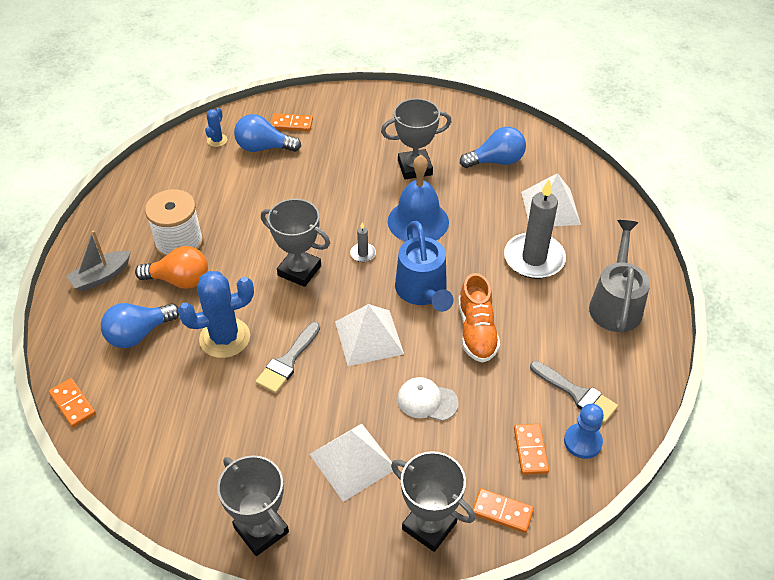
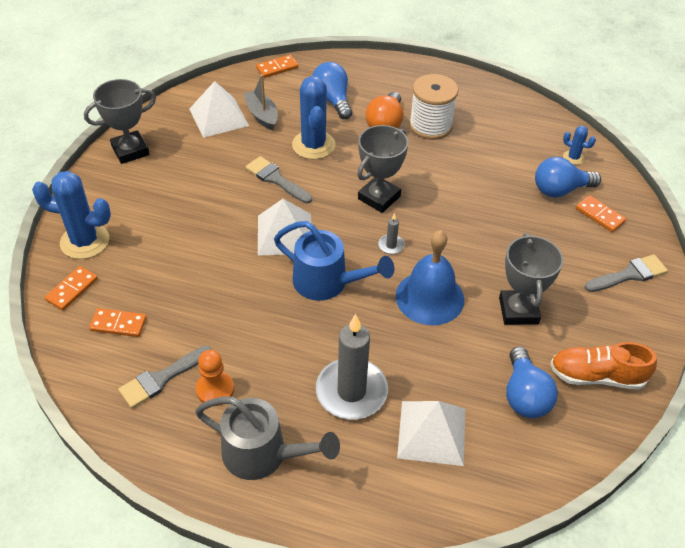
camera: 100 degrees right, 0 degrees up
grey boat [66,230,131,292] -> grey boat moved to [243,74,278,131]
blue light bulb [234,114,301,152] -> blue light bulb turned 120 degrees counterclockwise [535,157,601,197]
orange domino [271,113,313,131] -> orange domino turned 60 degrees counterclockwise [576,195,626,232]
white pyramid [309,424,393,502] -> white pyramid moved to [190,81,249,138]
grey trophy [391,451,475,552] -> blue cactus [32,171,111,259]
blue watering can [395,221,453,312] -> blue watering can turned 150 degrees counterclockwise [274,221,394,301]
white cap [397,377,459,421] -> none
orange shoe [458,273,500,363] -> orange shoe moved to [550,342,657,390]
blue pawn [564,404,604,459] -> none
none -> orange pawn [196,350,234,406]
none -> grey brush [585,254,668,292]

